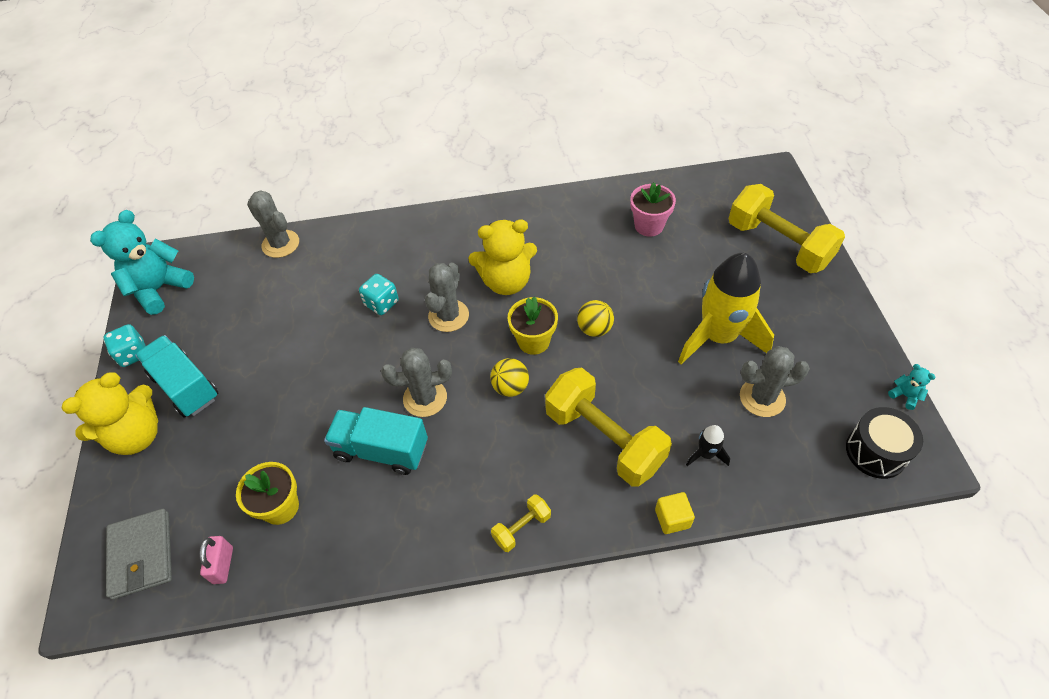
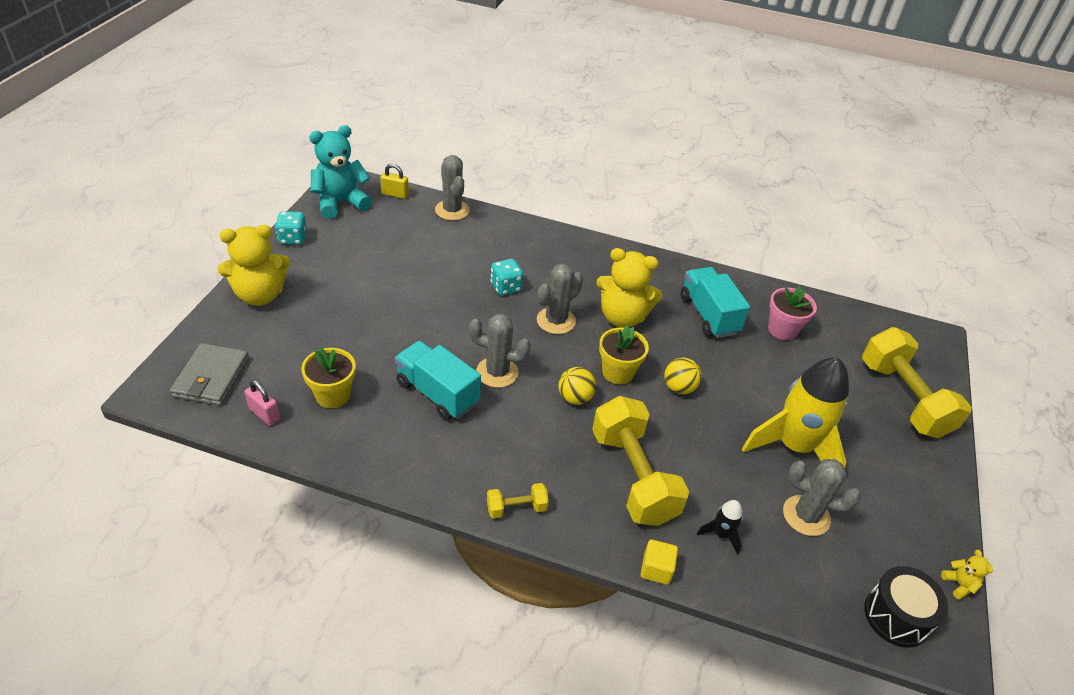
camera: 20 degrees right, 10 degrees down
turquoise truck [135,335,218,418] -> turquoise truck moved to [681,267,750,338]
pink padlock [199,536,233,584] -> pink padlock turned 75 degrees counterclockwise [245,380,280,426]
turquoise teddy bear [888,364,936,410] -> yellow teddy bear [941,550,993,600]
none -> yellow padlock [380,164,409,199]

